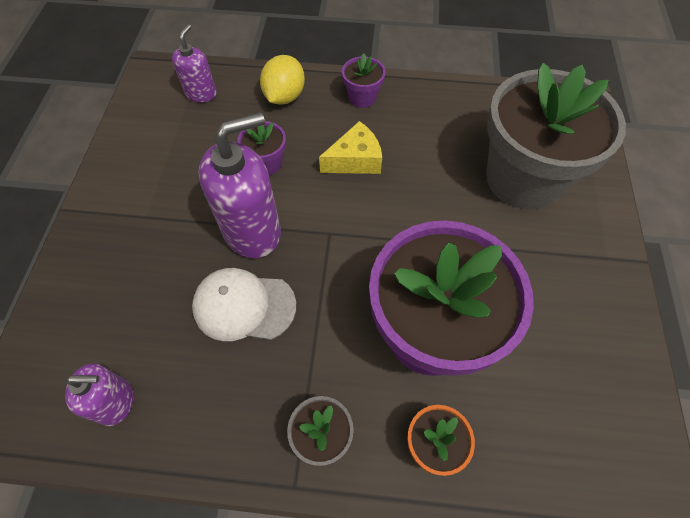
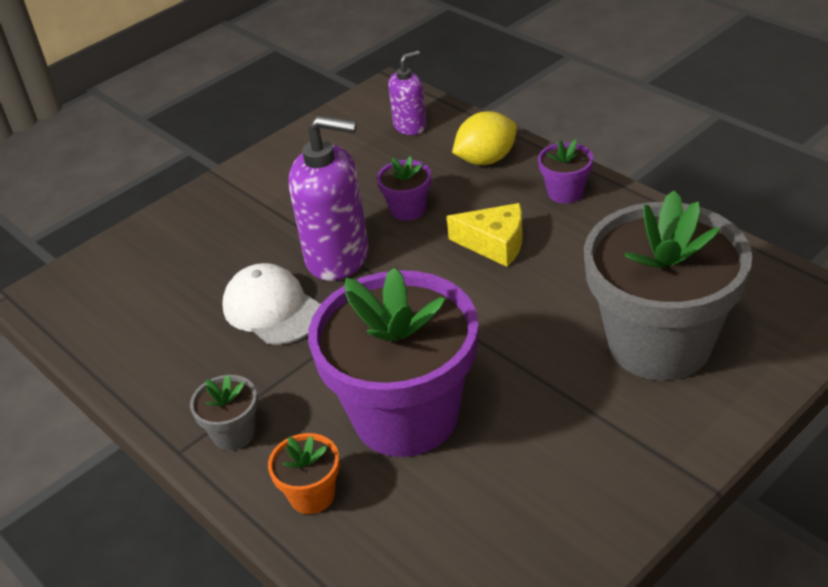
camera: 45 degrees right, 20 degrees down
purple soap dispenser [65,363,134,426] -> none

